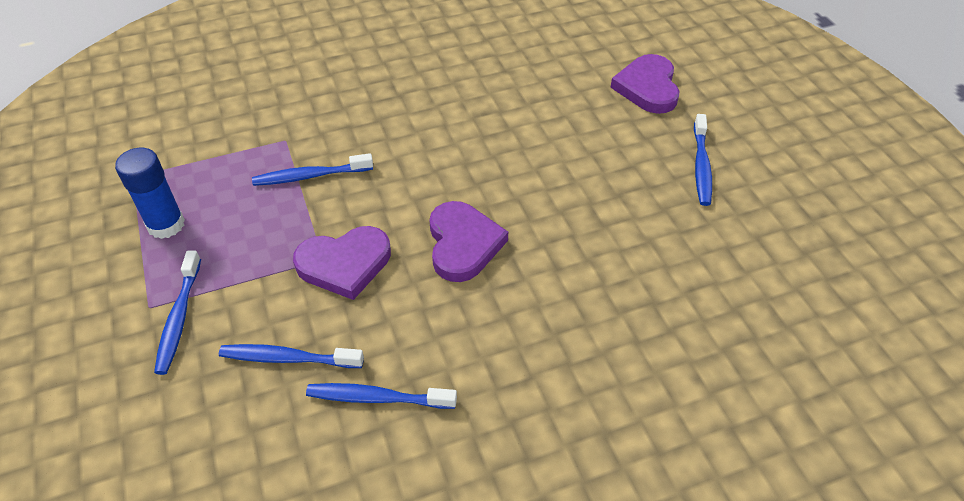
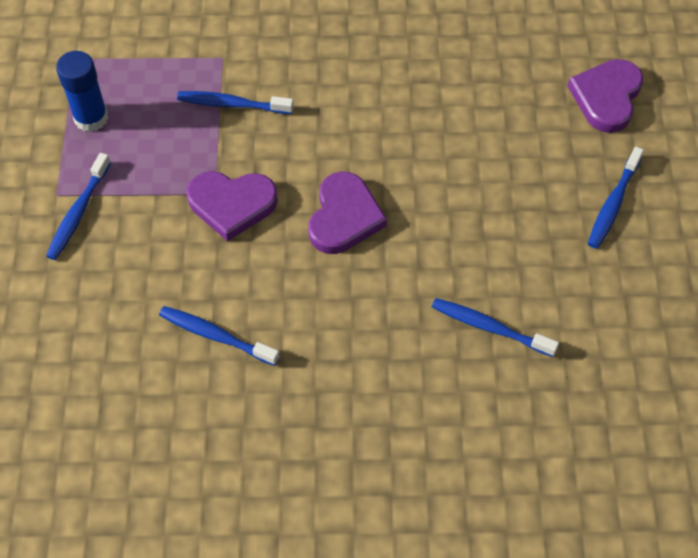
camera: 20 degrees right, 10 degrees up
blue toothbrush [219,344,364,368] -> blue toothbrush moved to [432,298,559,357]

